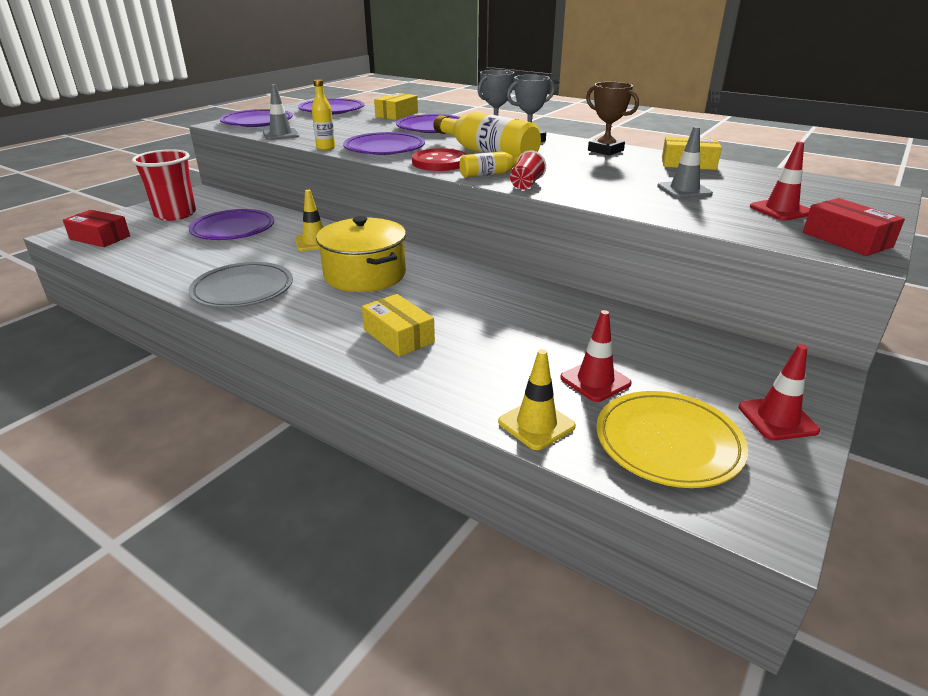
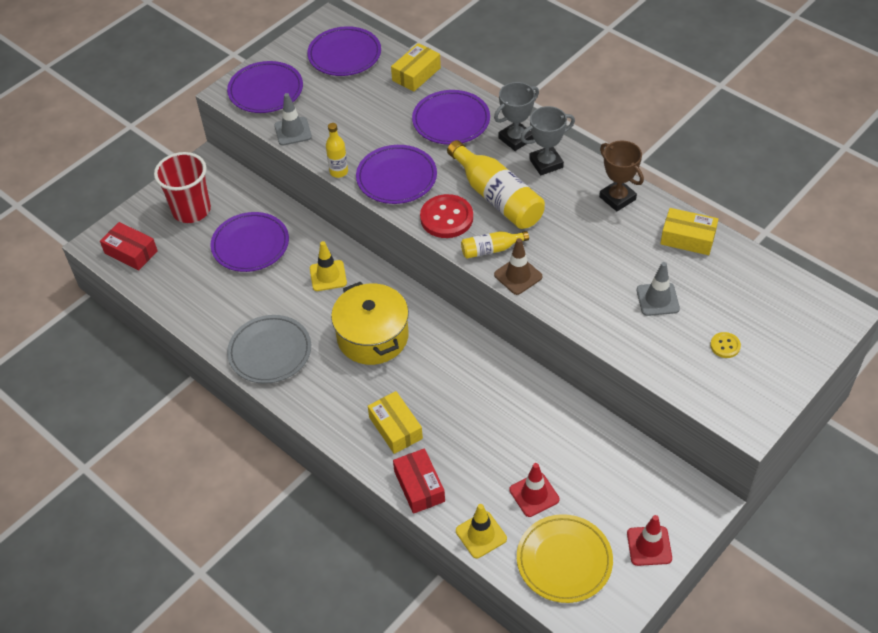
camera: 10 degrees right, 20 degrees up
red cup [510,150,546,190] -> brown traffic cone [494,238,542,295]
red traffic cone [750,142,810,221] -> yellow button [710,332,741,358]
red box [803,198,905,256] -> red box moved to [393,448,445,514]

